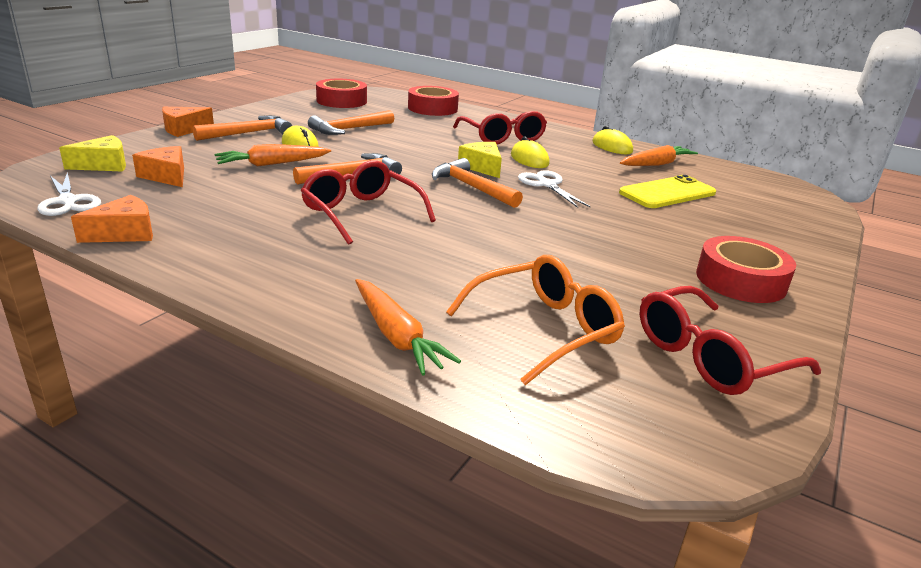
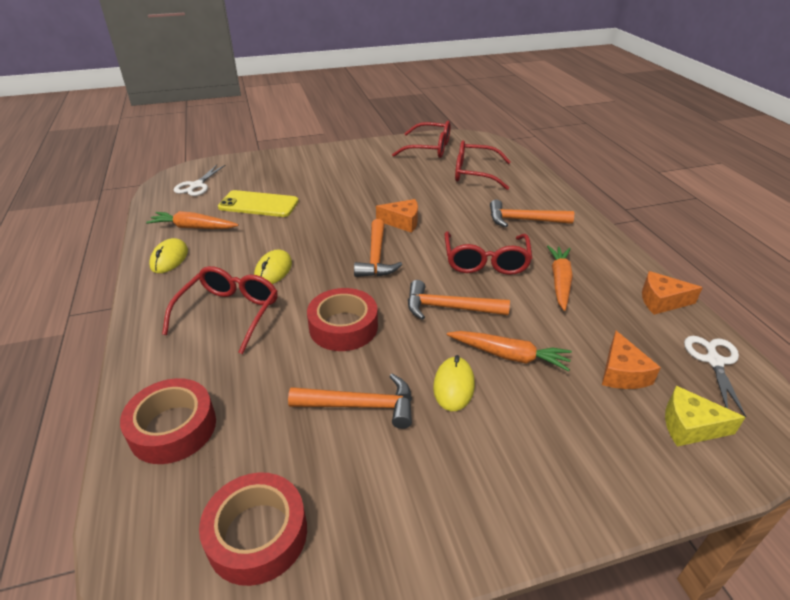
camera: 135 degrees left, 10 degrees up
orange cheese [162,107,214,137] -> orange cheese moved to [376,199,418,233]
orange hammer [193,115,292,141] -> orange hammer moved to [490,199,574,227]
orange carrot [355,279,461,376] -> orange carrot moved to [547,246,573,311]
orange glasses [446,255,625,385] -> red glasses [455,140,511,190]
yellow cheese [458,142,502,178] -> none
white scissors [518,170,591,208] -> white scissors moved to [174,165,226,196]
red tape [696,236,796,303] -> red tape moved to [307,288,378,351]

